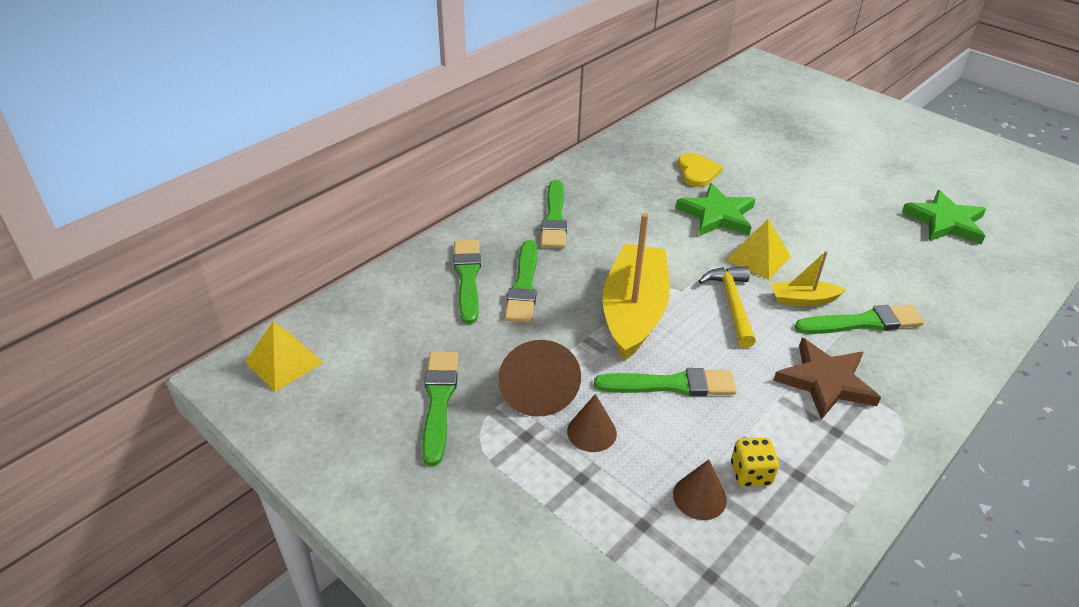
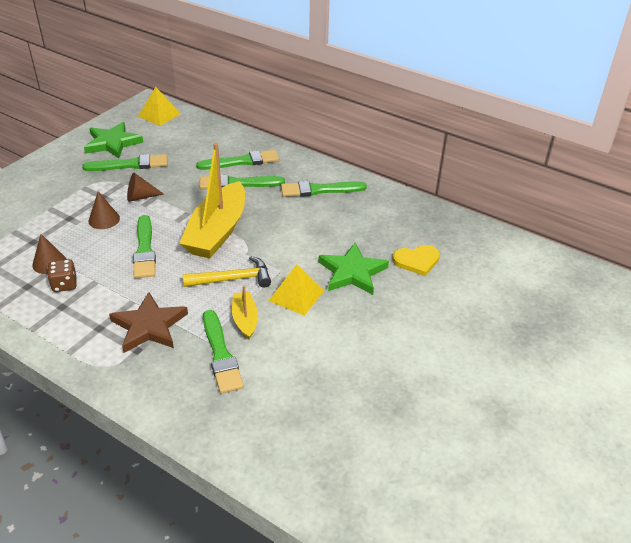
camera: 80 degrees right, 0 degrees up
brown cone [498,340,581,417] -> brown cone [127,173,164,202], size x0.59
yellow boat [602,213,670,361] -> yellow boat turned 105 degrees clockwise [179,143,245,258]
yellow dice [731,438,779,487] -> brown dice [47,259,77,292]
green star [902,190,986,244] -> green star moved to [84,122,143,159]

